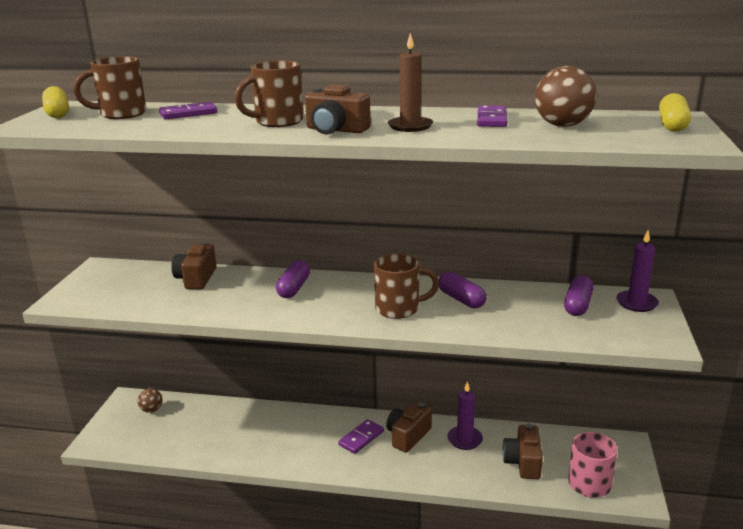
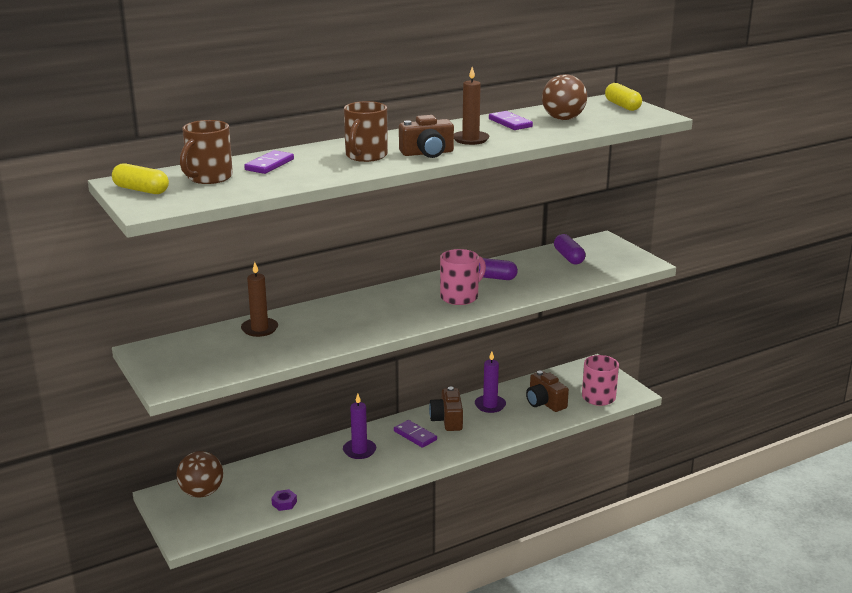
camera: 40 degrees left, 0 degrees up
brown ball [137,388,162,413] -> brown ball [177,451,223,498], size x1.75
brown camera [171,241,216,289] -> brown candle [241,262,278,337]
purple capsule [276,260,310,298] -> none
purple domino [338,419,384,454] -> purple domino turned 45 degrees counterclockwise [394,420,437,448]
brown mug [374,253,439,319] -> pink mug [440,249,486,305]
purple candle [616,230,659,312] -> purple candle moved to [343,394,376,459]
none -> purple nut [271,489,297,511]

